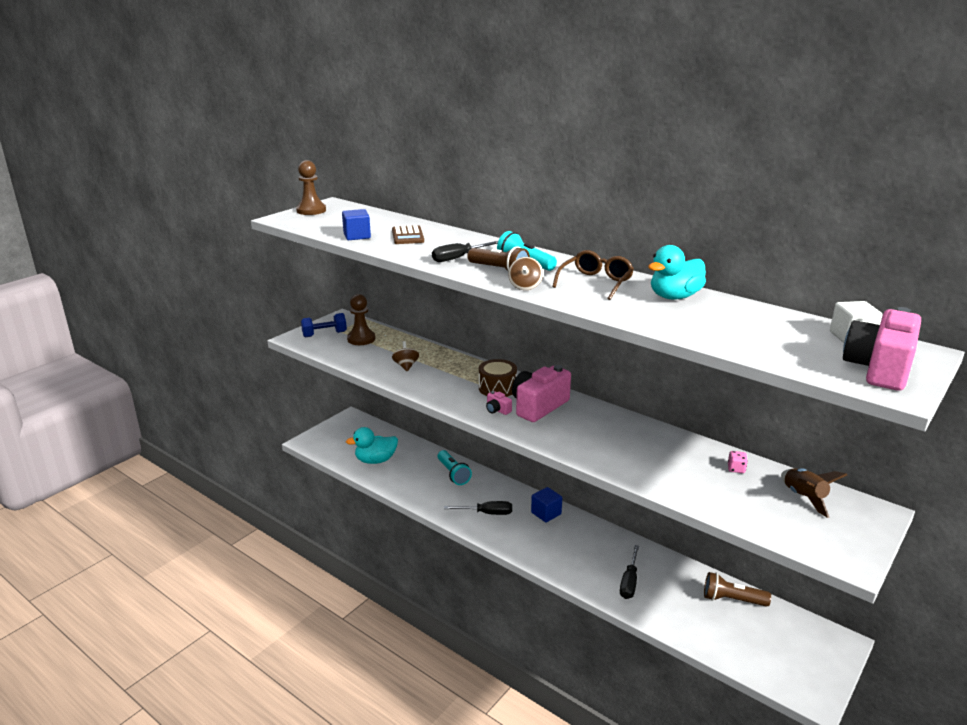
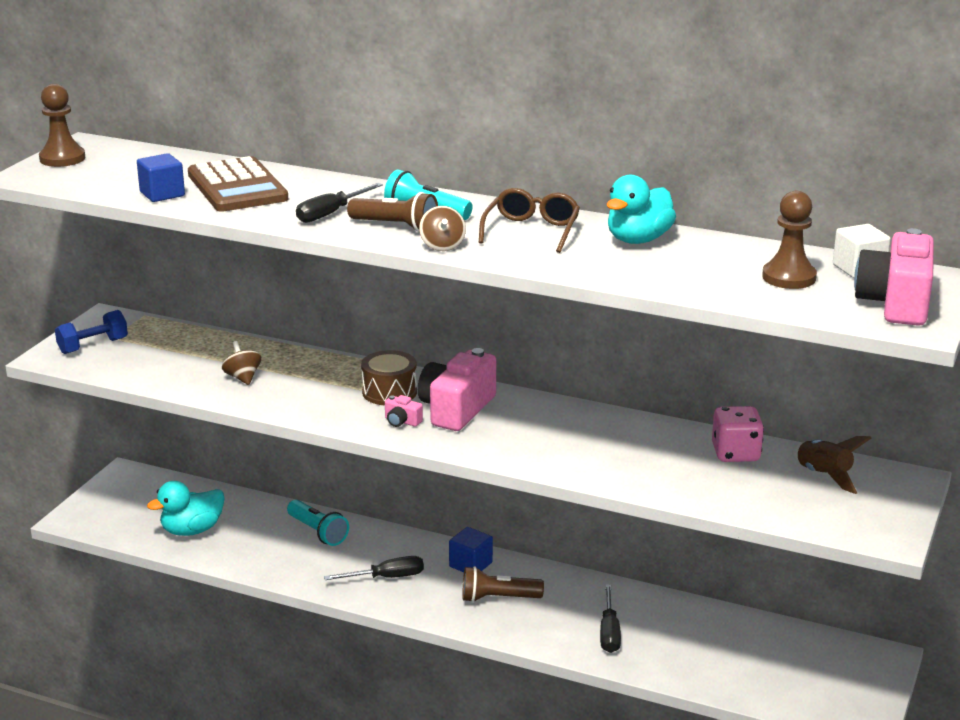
camera: 15 degrees left, 0 degrees up
brown pawn [347,294,375,345] -> brown pawn moved to [762,191,817,289]
brown calculator [392,225,424,244] -> brown calculator [188,156,288,212], size x1.72
brown flashlight [704,572,771,607] -> brown flashlight moved to [462,566,544,603]
pink dice [728,451,748,473] -> pink dice [712,406,764,462], size x2.03

